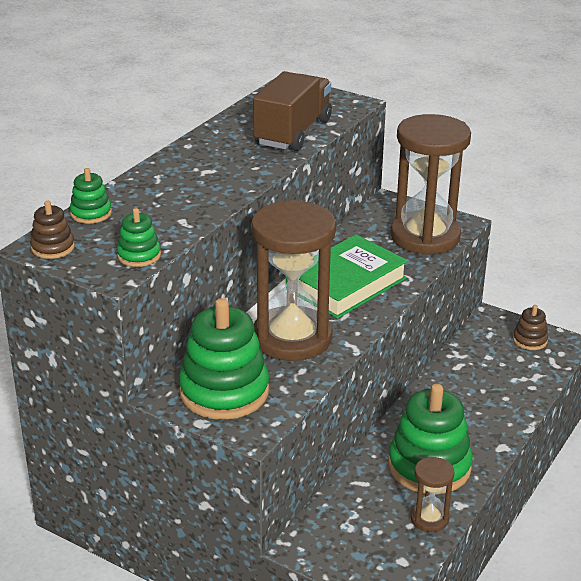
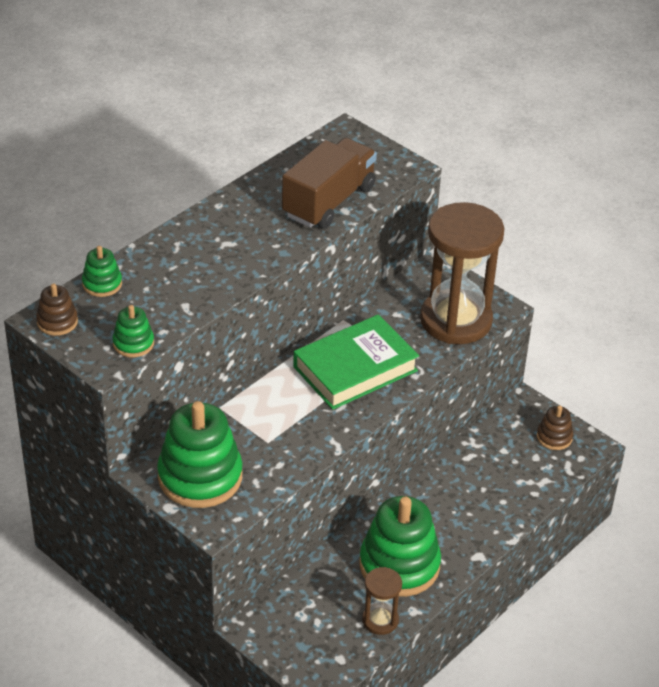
camera: 10 degrees right, 10 degrees up
brown hourglass [251,200,336,361] -> none

